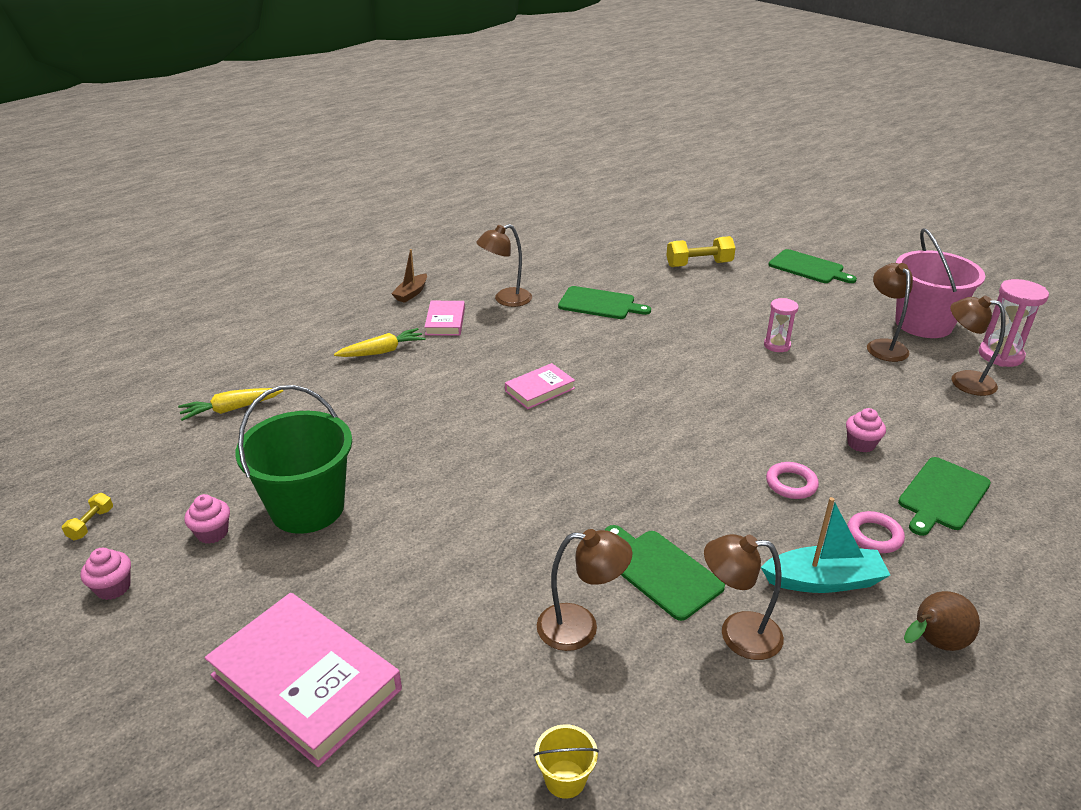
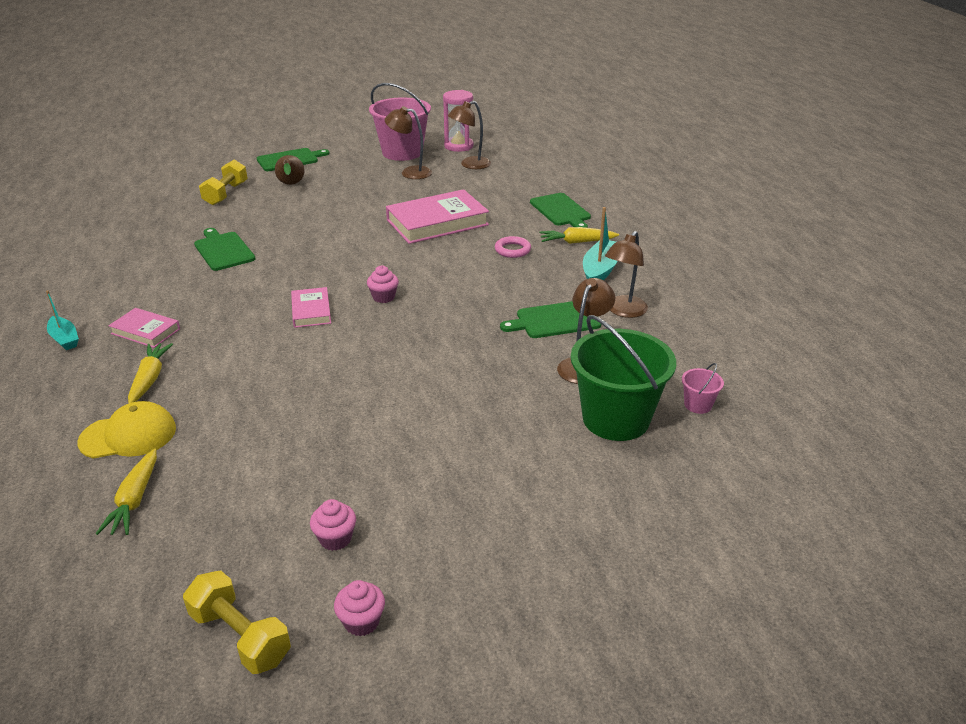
camera: 65 degrees left, 0 degrees up
yellow dumbbell [62,493,113,540] -> yellow dumbbell [183,571,291,674], size x1.92
pink book [205,593,402,767] -> pink book moved to [386,189,489,244]
green bucket [235,385,352,534] -> green bucket moved to [571,315,676,441]
brown boat [391,249,427,303] -> turquoise boat [46,290,79,350]
brown lamp [476,224,532,307] -> none
yellow bucket [534,724,599,799] -> pink bucket [682,363,724,414]
green cutting board [558,286,651,319] -> green cutting board turned 75 degrees counterclockwise [194,228,255,271]
pink hourglass [764,298,799,352] -> none
pink cupcake [846,408,886,453] -> pink cupcake moved to [367,265,399,303]
pink ring [847,511,905,553] -> yellow carrot [539,227,619,244]
brown pear [904,591,980,651] -> brown pear moved to [275,155,305,185]
none -> yellow cap [77,401,176,459]

